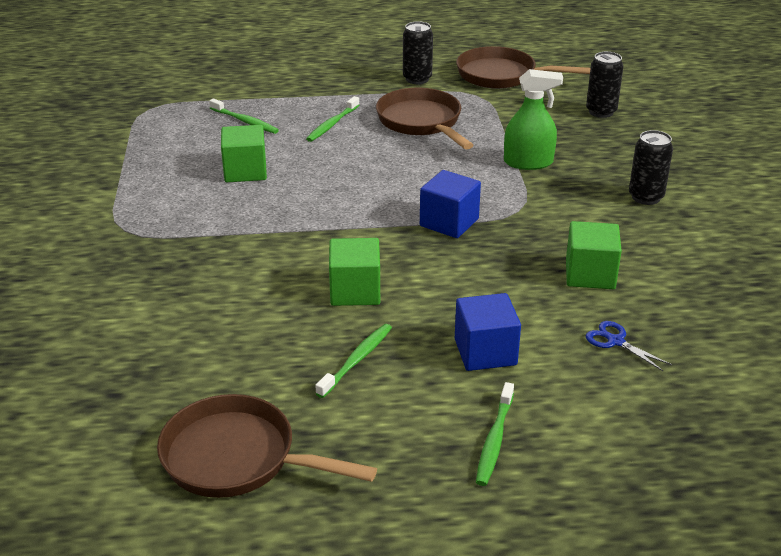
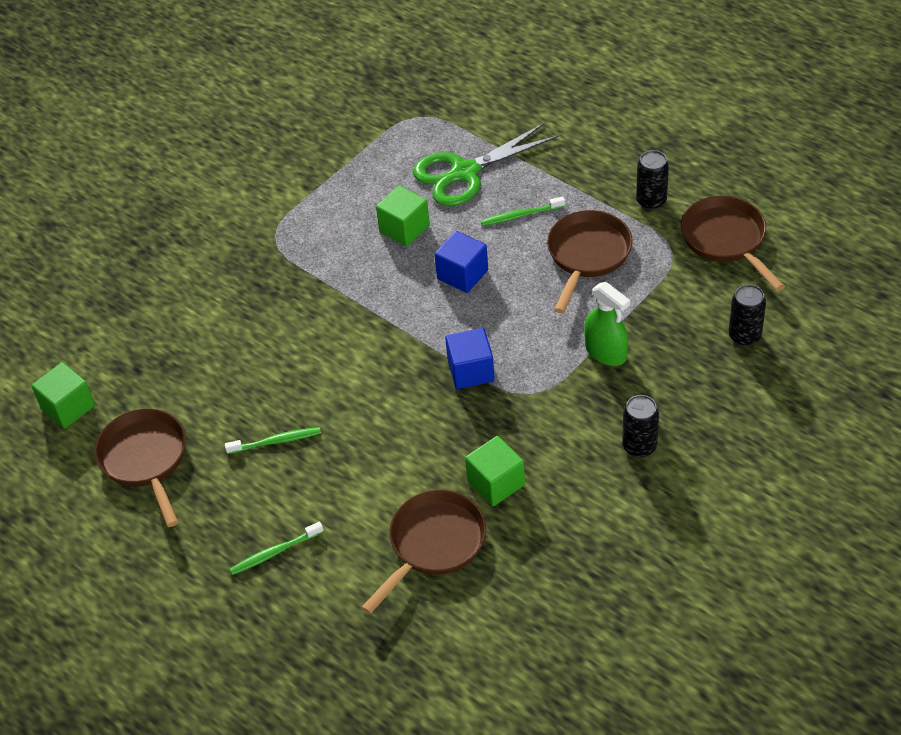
camera: 50 degrees right, 15 degrees up
green toothbrush [209,99,279,134] -> green scissors [413,123,559,206]
green cube [329,238,380,306] -> green cube moved to [31,362,95,429]
blue cube [455,293,521,371] -> blue cube moved to [434,231,488,293]
blue scissors [586,321,672,371] -> brown pan [361,490,486,614]

